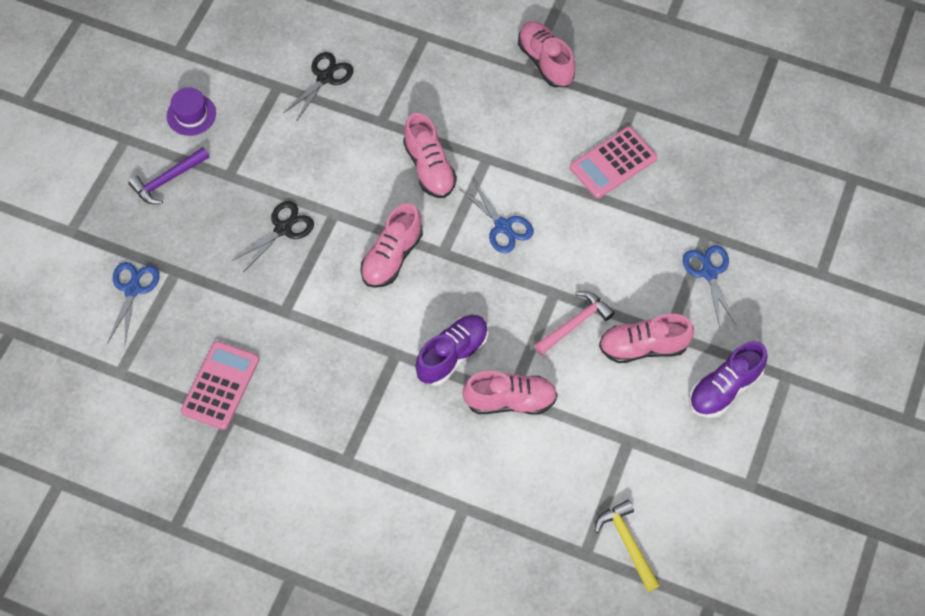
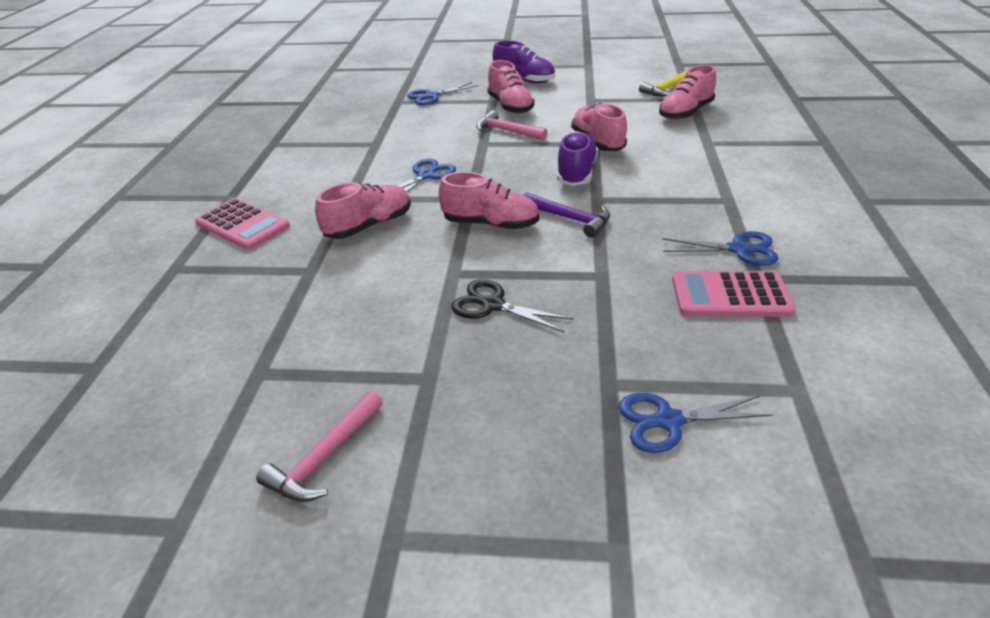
camera: 105 degrees left, 25 degrees down
purple hammer [128,147,209,204] -> purple hammer moved to [523,192,610,238]
purple hat [167,87,216,136] -> pink hammer [256,391,383,502]
black scissors [284,52,353,122] -> none
purple shoe [416,315,488,386] -> purple shoe turned 75 degrees clockwise [557,131,598,186]
pink shoe [518,21,575,87] -> pink shoe moved to [659,65,716,120]
pink calculator [570,127,657,198] -> pink calculator moved to [195,198,290,250]
none -> blue scissors [662,231,779,265]

